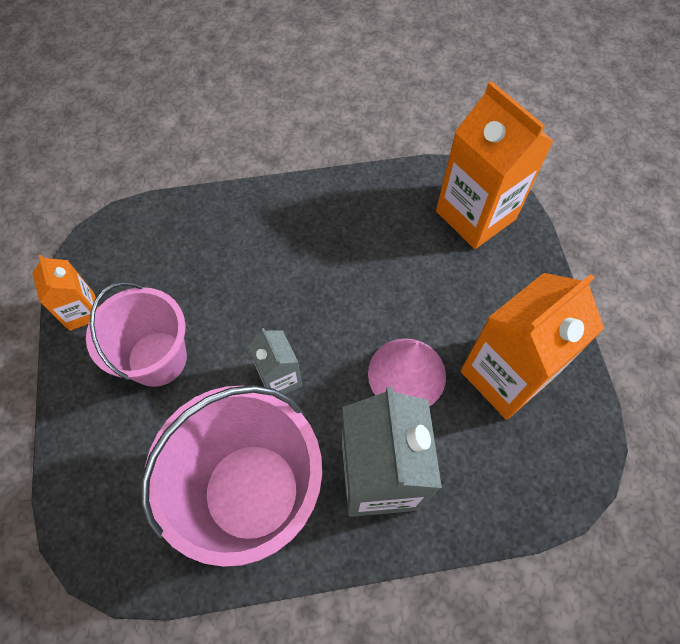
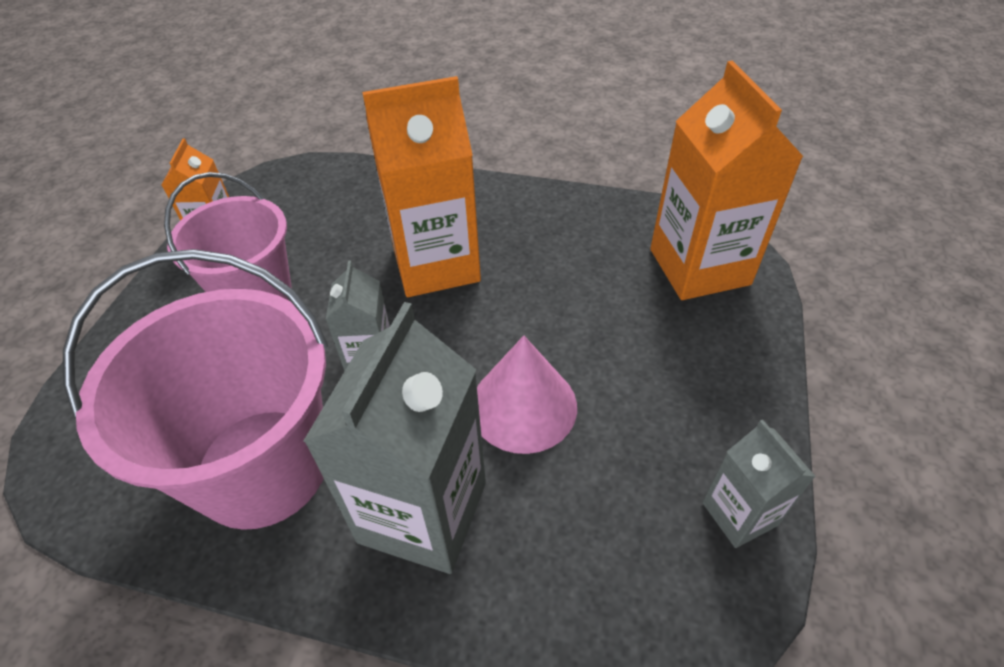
camera: 25 degrees right, 15 degrees down
orange carton [460,273,604,420] -> orange carton moved to [362,76,481,297]
none -> grey carton [702,420,816,548]

